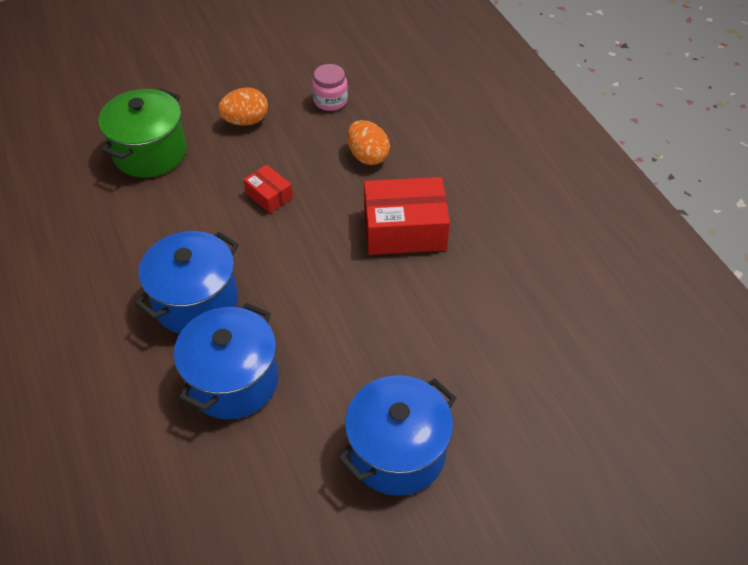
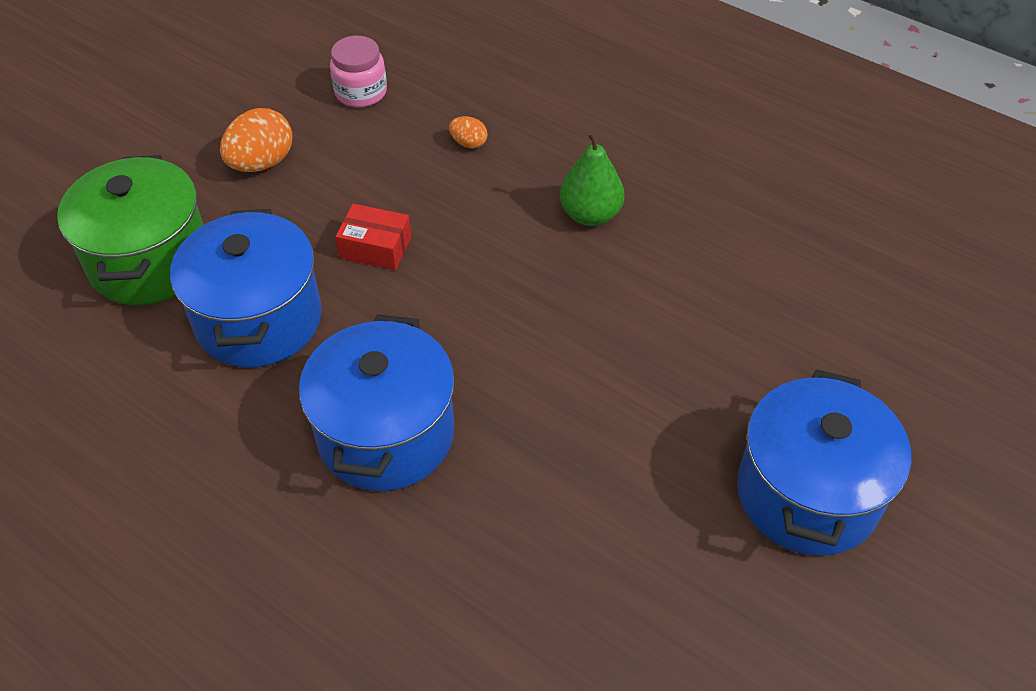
camera: 30 degrees left, 0 degrees up
blue pot [174,303,278,419] -> blue pot moved to [170,209,322,368]
orange egg [347,120,390,165] -> orange egg [449,116,487,149], size x0.53
red box [364,177,450,255] -> green pear [560,130,624,226]

